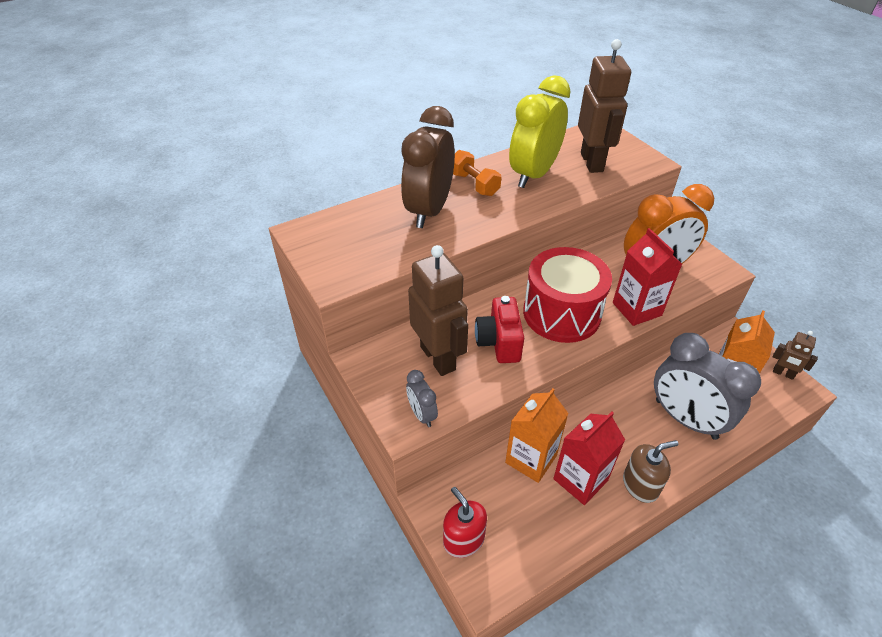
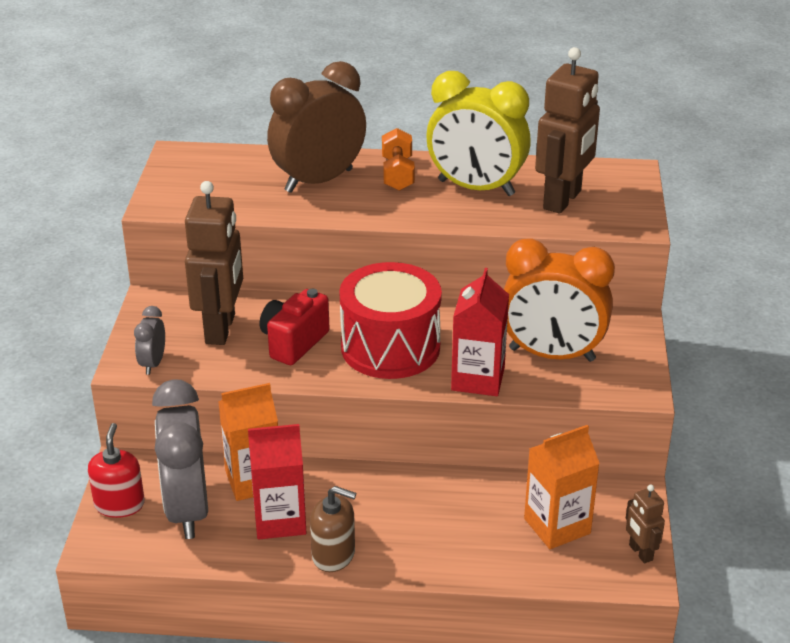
camera: 35 degrees right, 10 degrees down
yellow clock [509,75,570,188] -> yellow clock turned 135 degrees counterclockwise [426,71,531,196]
grey clock [654,333,761,440] -> grey clock moved to [152,379,208,539]

